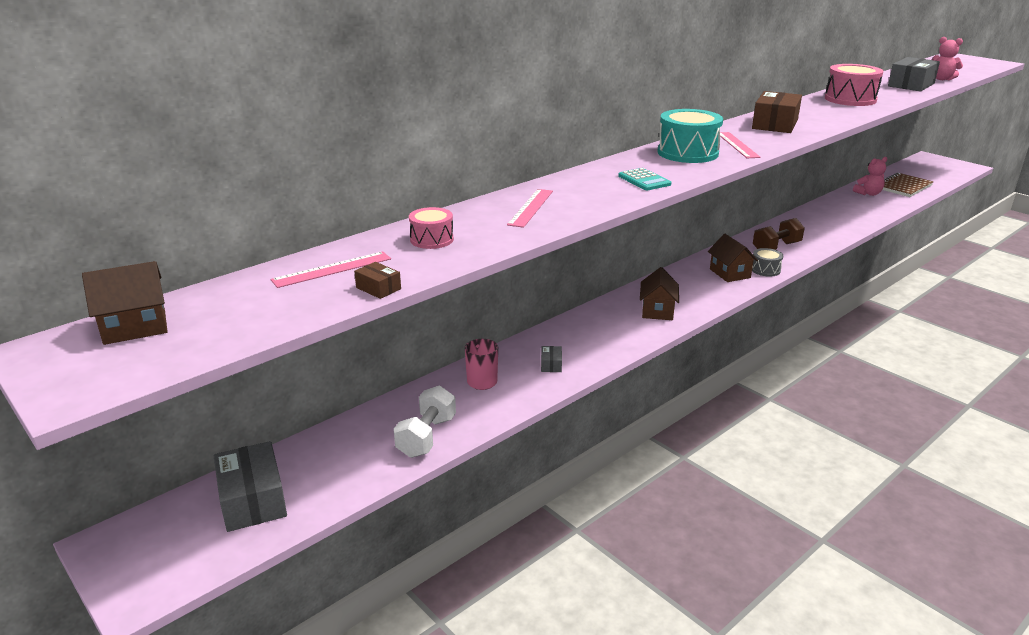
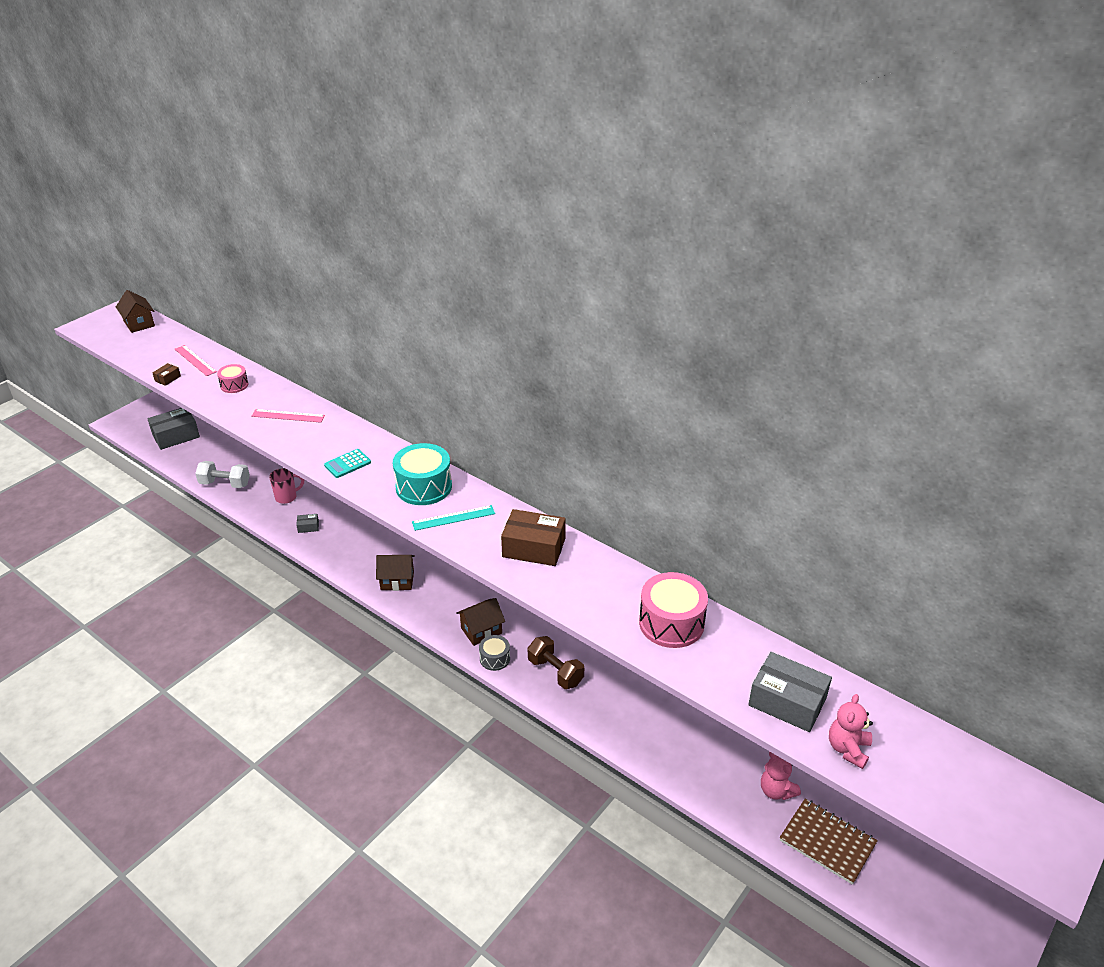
camera: 80 degrees right, 10 degrees up
pink ruler [720,132,761,158] -> turquoise ruler [412,505,495,531]

